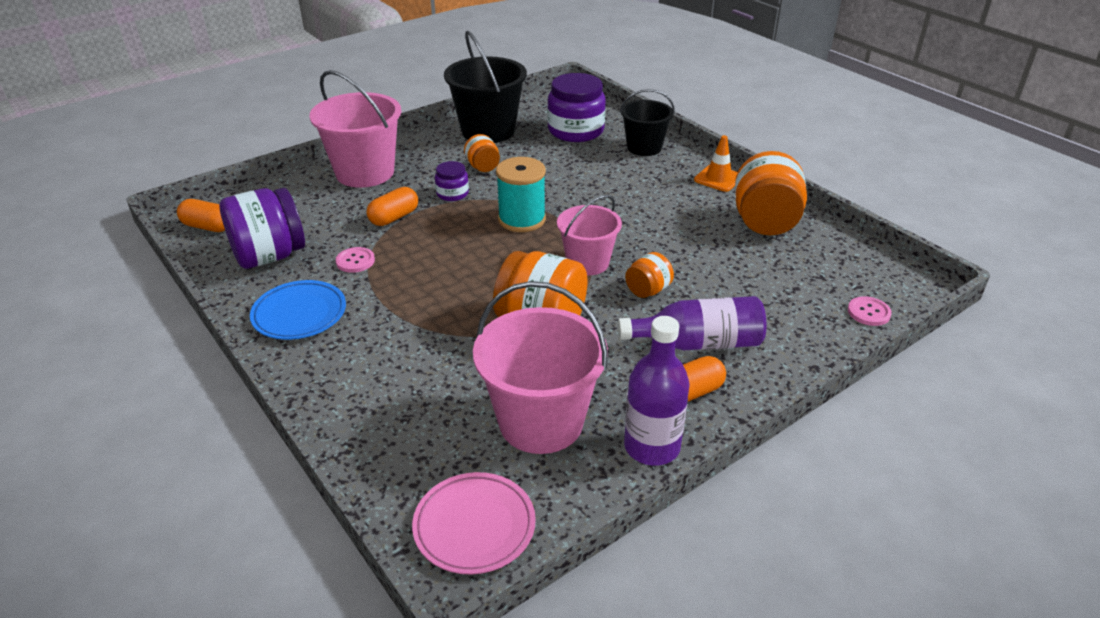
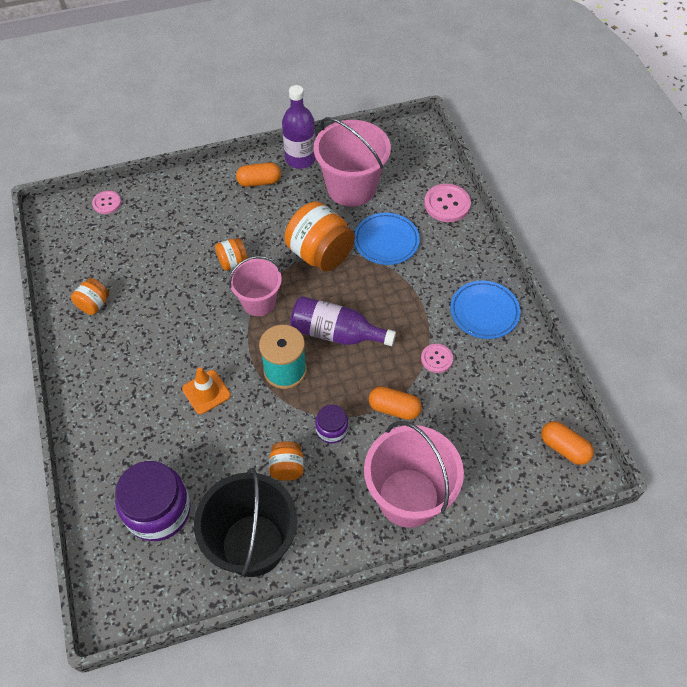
camera: 160 degrees left, 20 degrees up
purple jar [219,188,305,269] -> none
orange capsule [366,187,418,226] -> orange capsule turned 45 degrees clockwise [369,386,422,420]
pink plate [412,472,536,574] -> none
purple bottle [618,296,766,350] -> purple bottle moved to [290,296,396,346]
black bucket [620,89,674,156] -> none
orange traffic cone [694,135,738,192] -> orange traffic cone moved to [182,367,231,414]
orange jar [735,151,807,235] -> orange jar [71,278,109,315], size x0.51
none -> blue plate [354,213,420,265]
none -> pink button [424,184,471,222]

